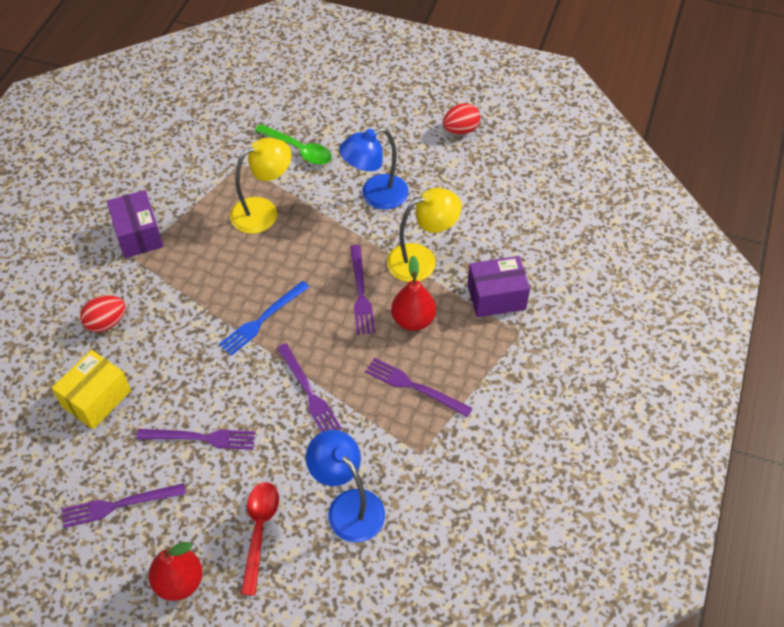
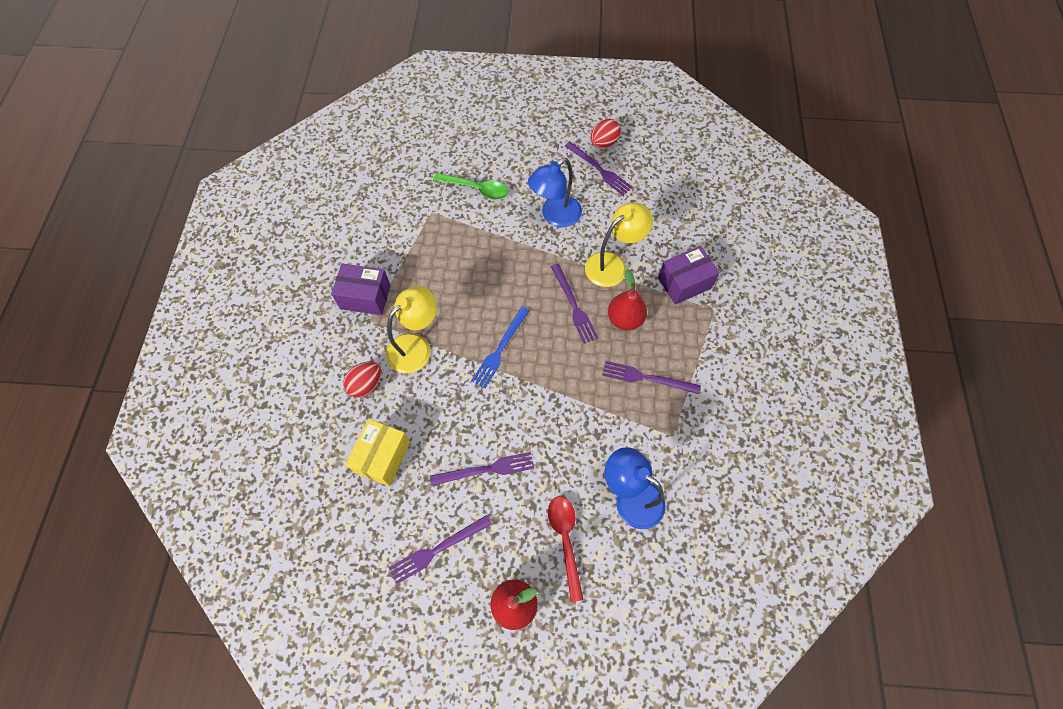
camera: 15 degrees left, 10 degrees up
purple box [107,190,163,258] -> purple box turned 45 degrees counterclockwise [331,264,391,315]
yellow lamp [230,138,291,234] -> yellow lamp moved to [386,286,437,373]
purple fork [277,343,342,432] -> purple fork moved to [565,142,633,196]

